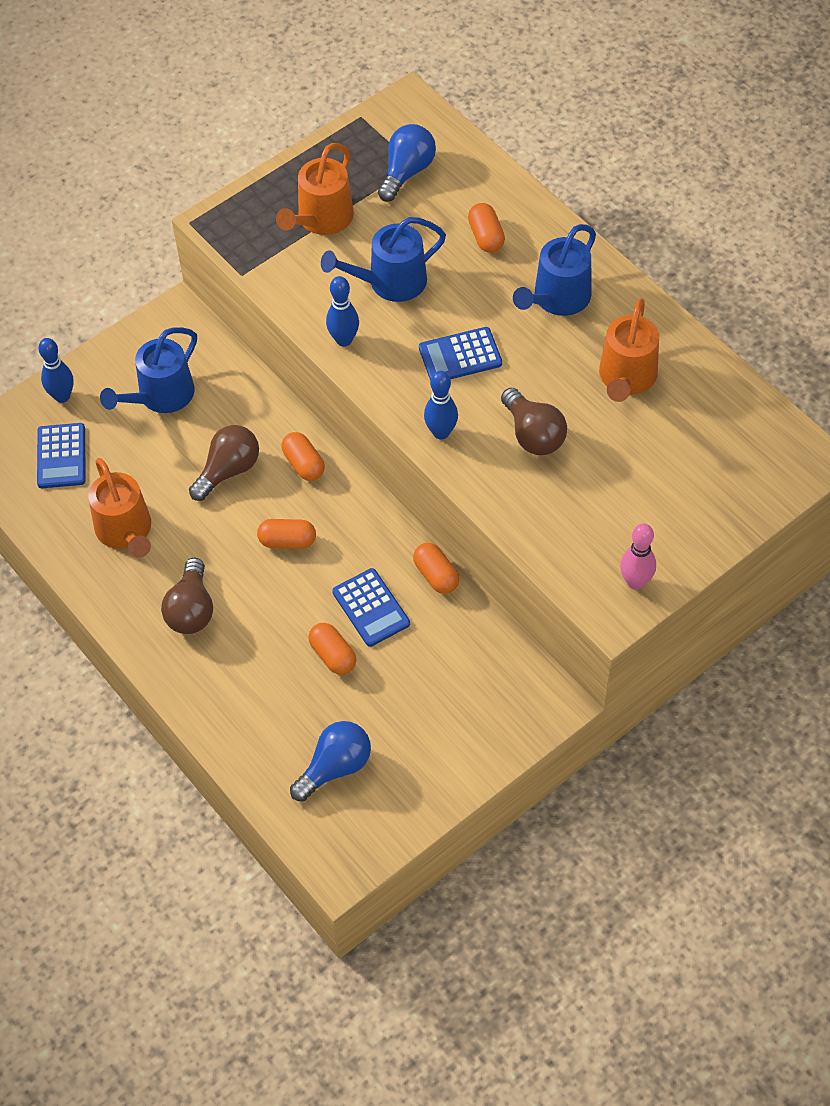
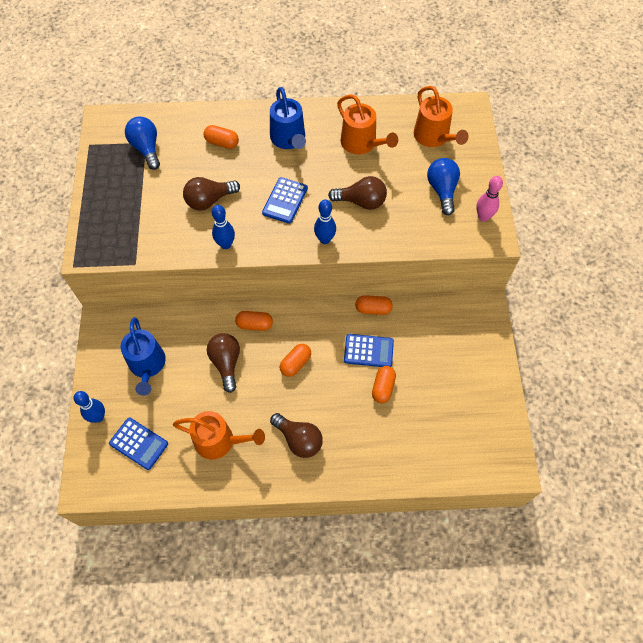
camera: 55 degrees left, 5 degrees up
orange watering can [276,143,354,235] -> orange watering can moved to [414,86,469,147]
blue light bulb [290,721,371,801] -> blue light bulb moved to [427,158,460,215]
orange capsule [308,623,356,675] -> orange capsule turned 75 degrees counterclockwise [372,366,396,403]
blue watering can [321,217,446,302] -> brown light bulb [183,177,240,211]

